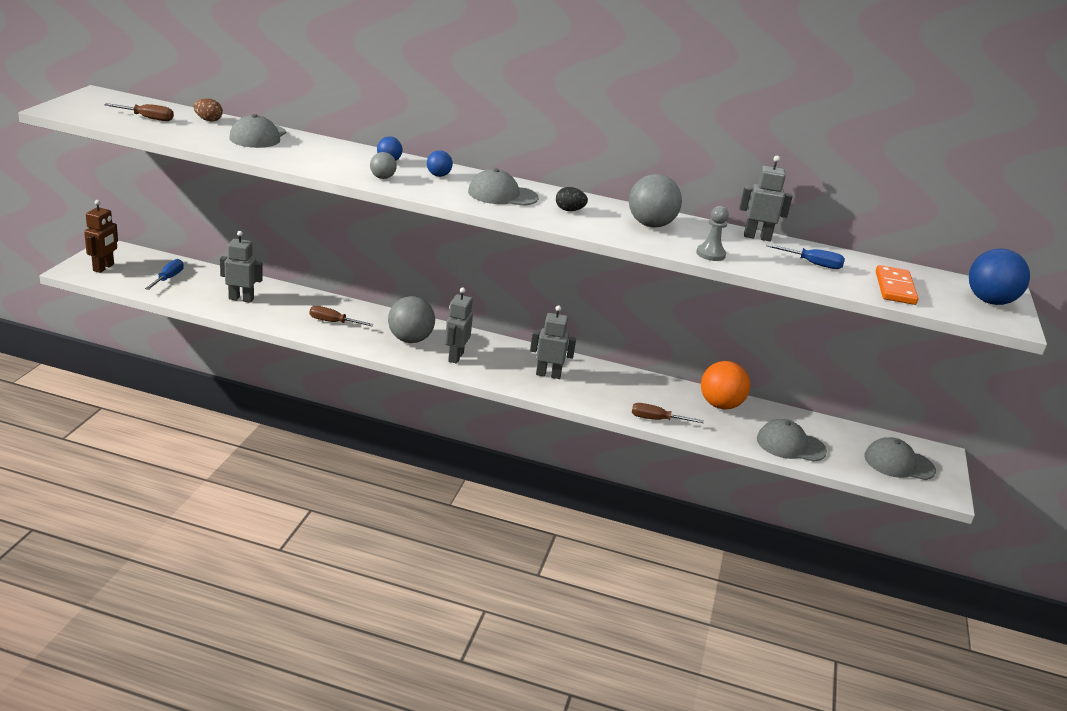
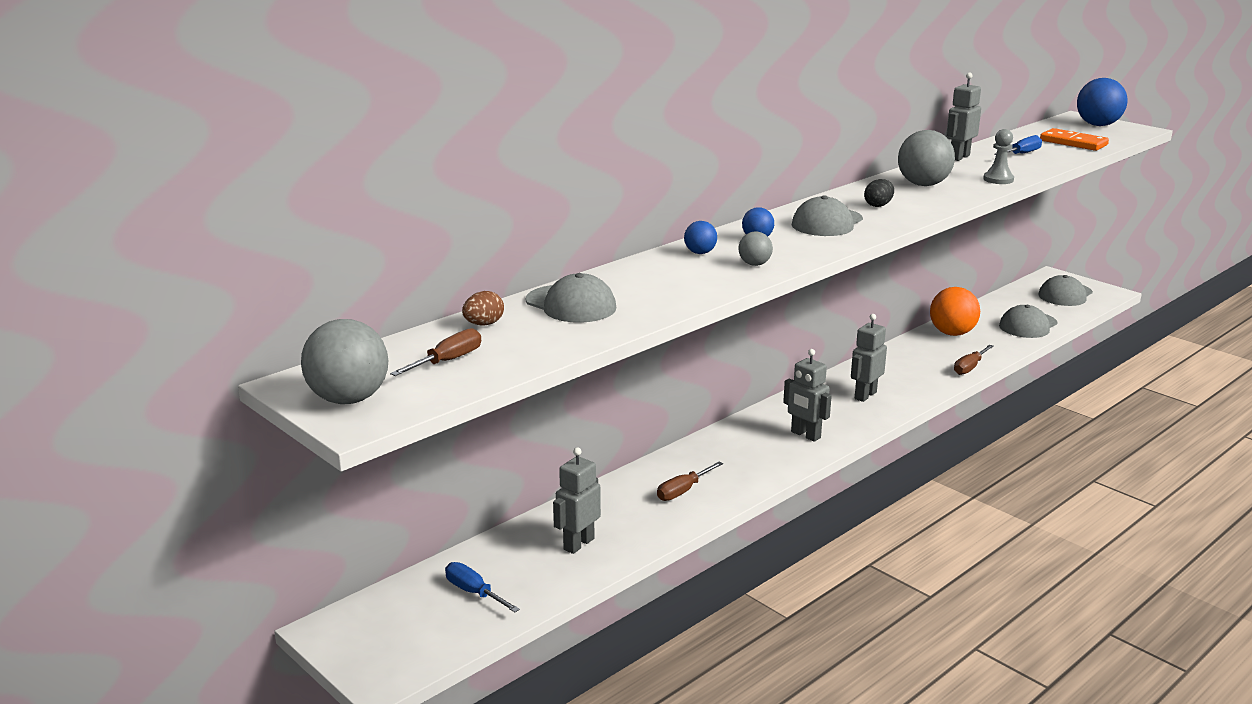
camera: 55 degrees left, 5 degrees down
brown robot [84,200,118,273] -> none
grey ball [388,296,435,343] -> grey ball moved to [301,319,388,404]

